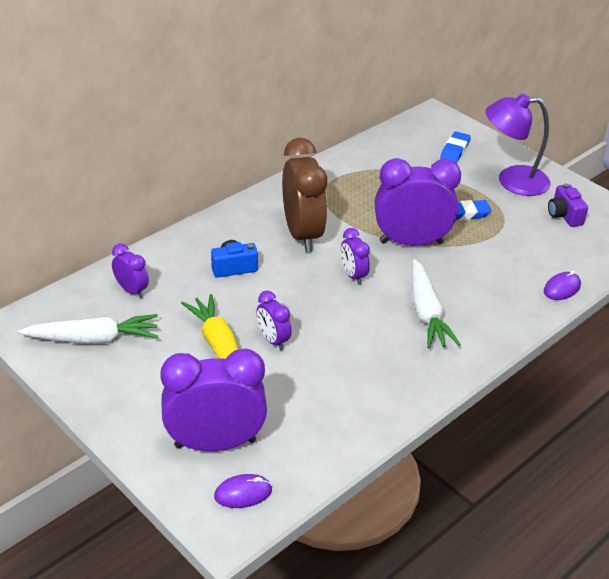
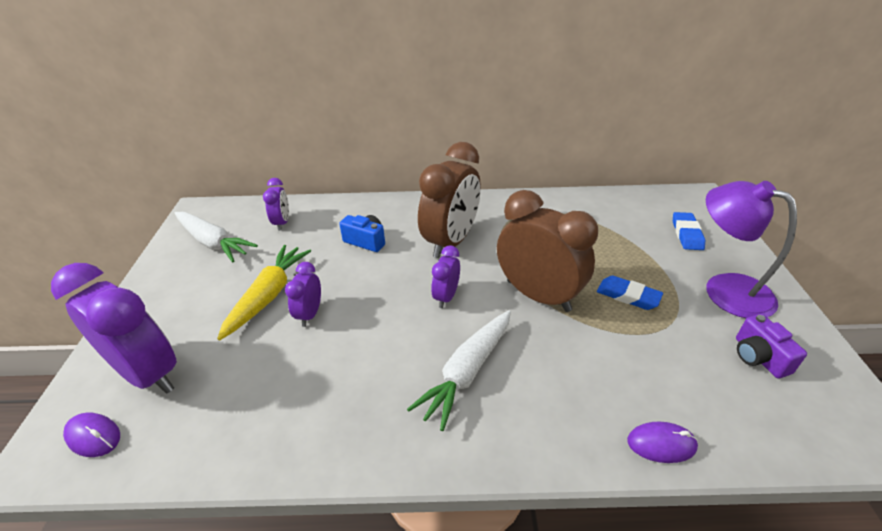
camera: 45 degrees right, 0 degrees up
purple clock [375,158,461,246] -> brown clock [497,190,598,312]
blue eraser [440,131,471,163] -> blue eraser turned 60 degrees counterclockwise [673,212,705,250]
purple camera [548,184,588,227] -> purple camera turned 45 degrees counterclockwise [736,314,807,378]

